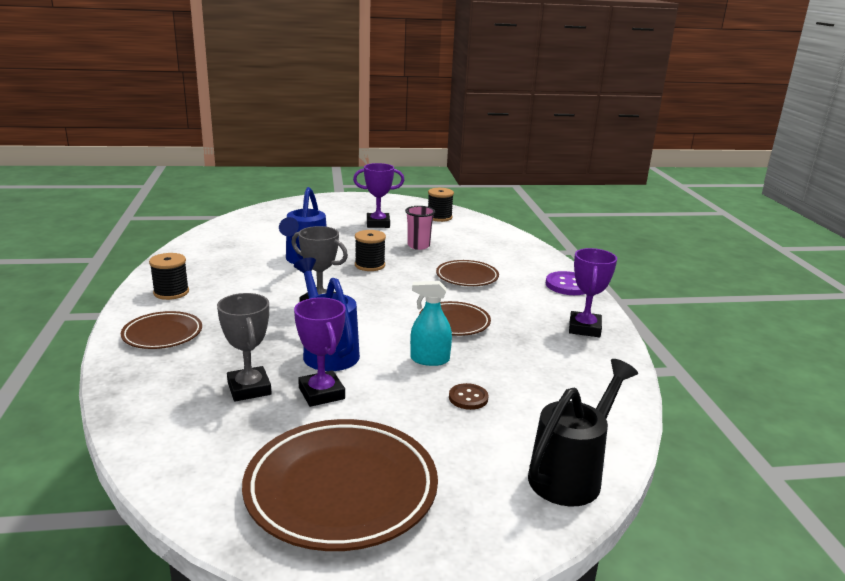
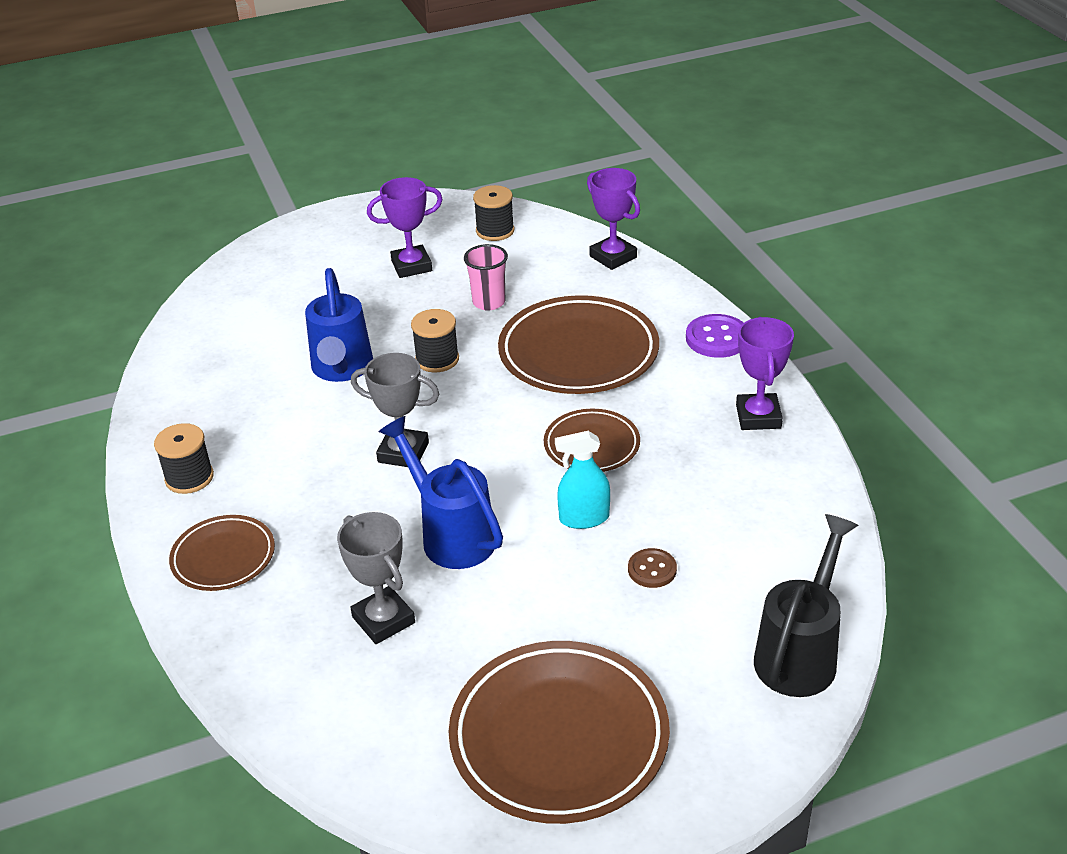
camera: 10 degrees left, 15 degrees up
purple trophy [294,297,346,407] -> purple trophy moved to [587,168,640,270]
brown plate [436,260,499,286] -> brown plate [498,295,659,394], size x1.81

